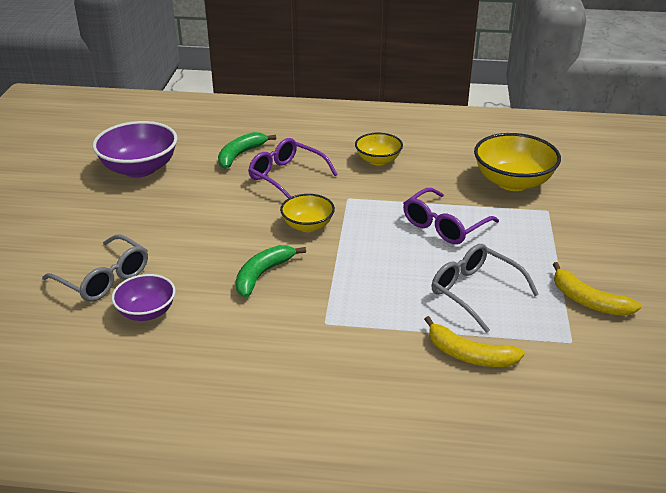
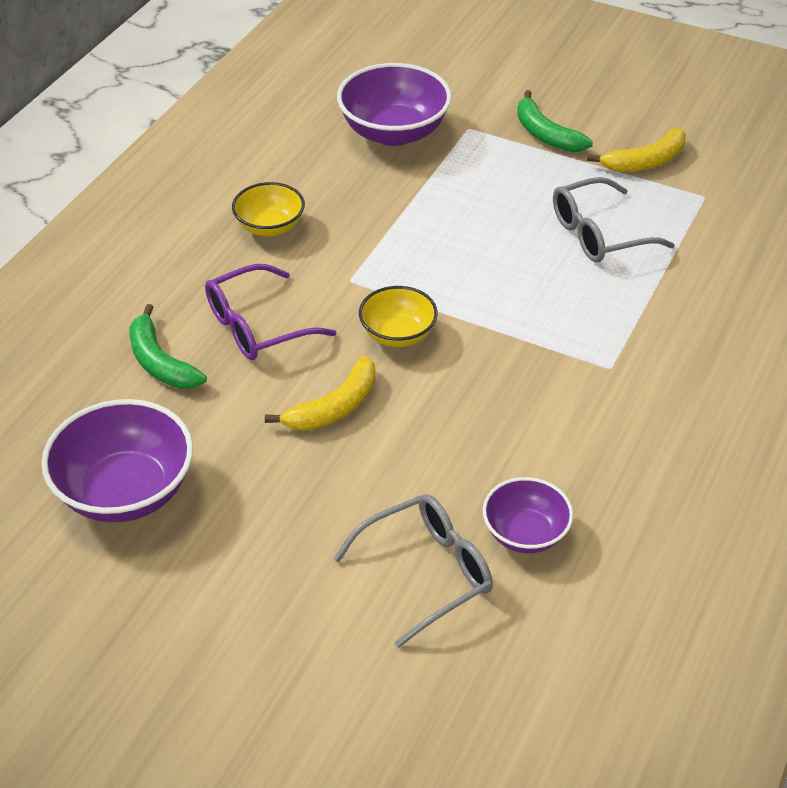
camera: 70 degrees left, 10 degrees up
green banana [236,245,306,298] -> green banana moved to [517,90,593,152]
purple glasses [403,188,499,244] -> none
yellow banana [424,316,525,367] -> yellow banana moved to [265,356,376,431]
yellow bowl [474,133,561,191] -> purple bowl [337,63,452,146]

